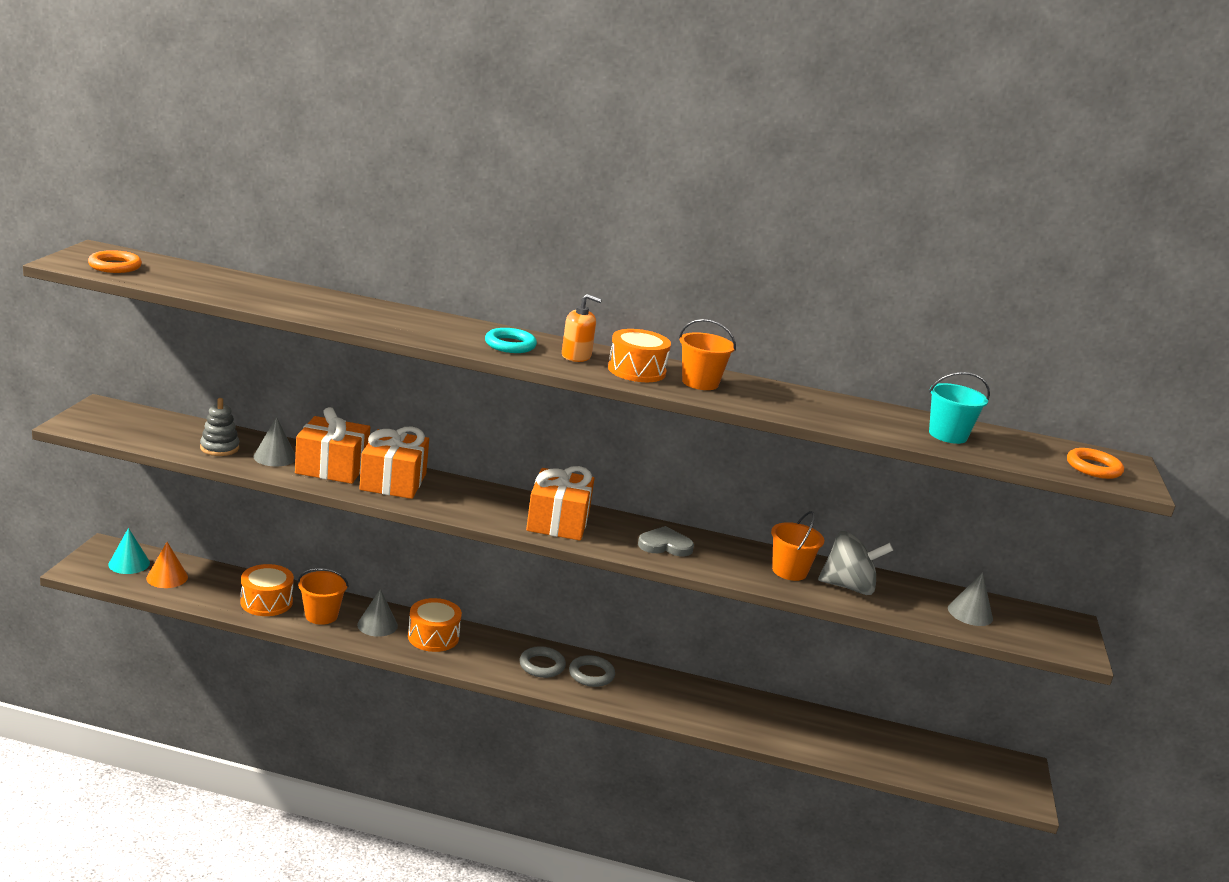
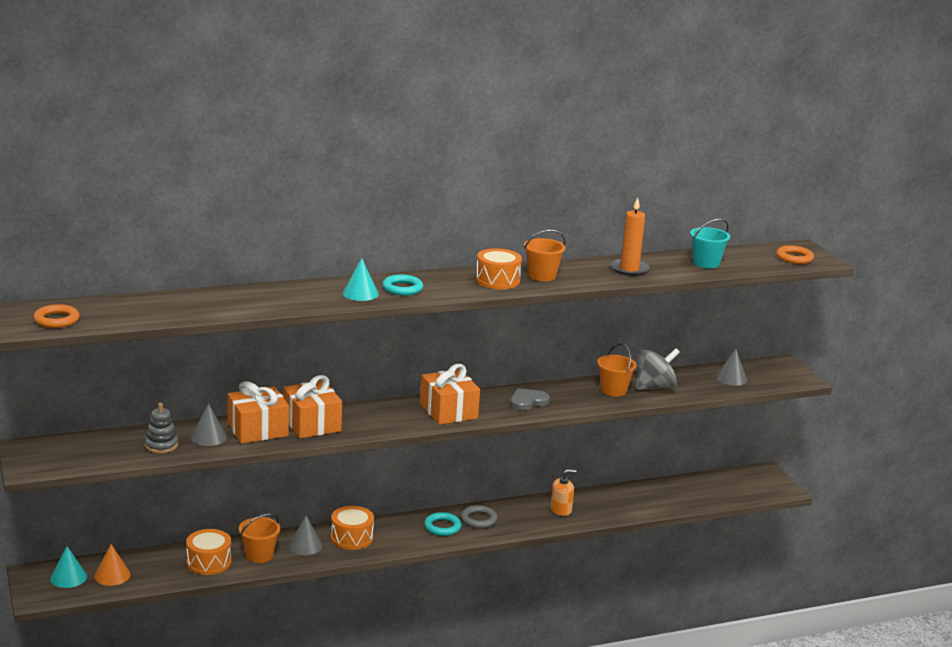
camera: 30 degrees left, 0 degrees up
grey ring [519,646,566,678] -> turquoise ring [424,512,461,536]
orange soap dispenser [562,294,602,362] -> orange soap dispenser moved to [550,469,576,516]
none -> turquoise cone [342,258,379,301]
none -> orange candle [610,197,650,276]

